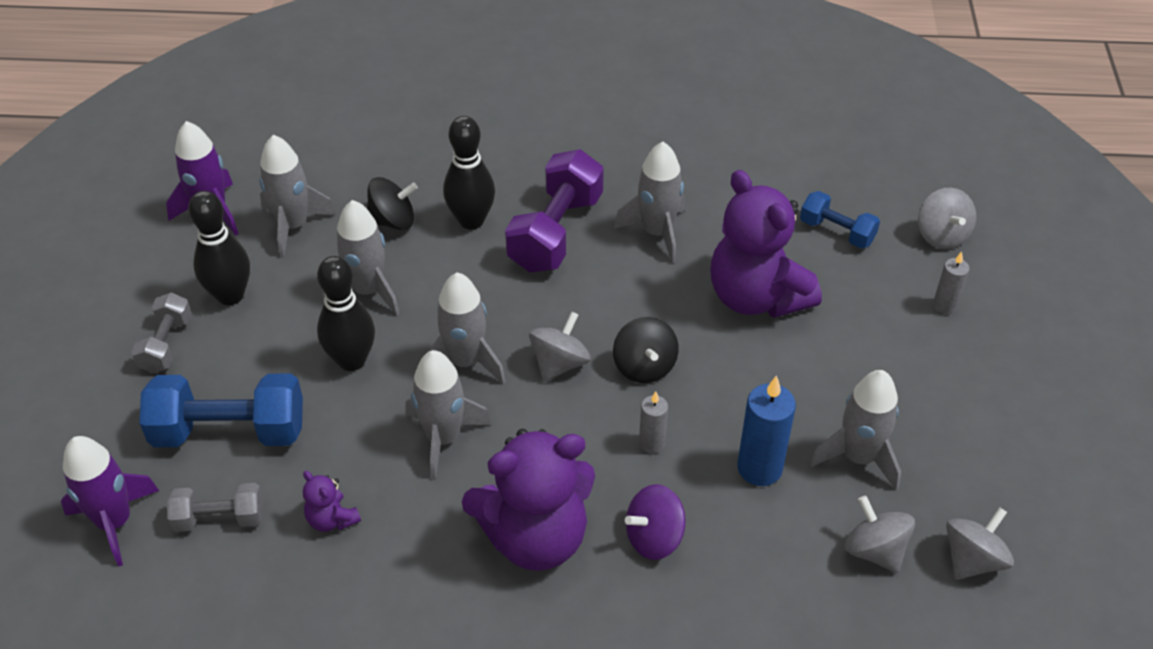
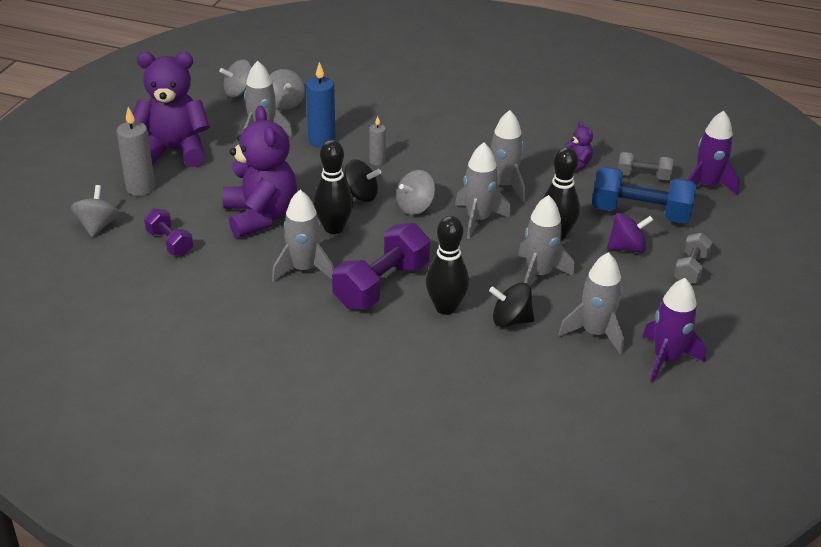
camera: 165 degrees left, 10 degrees down
black bowling pin [188,191,250,305] -> black bowling pin moved to [313,140,353,234]
purple teddy bear [462,429,595,571] -> purple teddy bear moved to [133,52,210,167]
black spinning top [613,317,679,383] -> black spinning top turned 105 degrees clockwise [344,159,381,202]
purple spinning top [625,484,686,560] -> purple spinning top moved to [607,213,653,253]
blue dumbbell [800,191,880,248] -> purple dumbbell [144,209,193,256]
grey candle [933,252,969,314] -> grey candle [117,107,155,196], size x1.71

